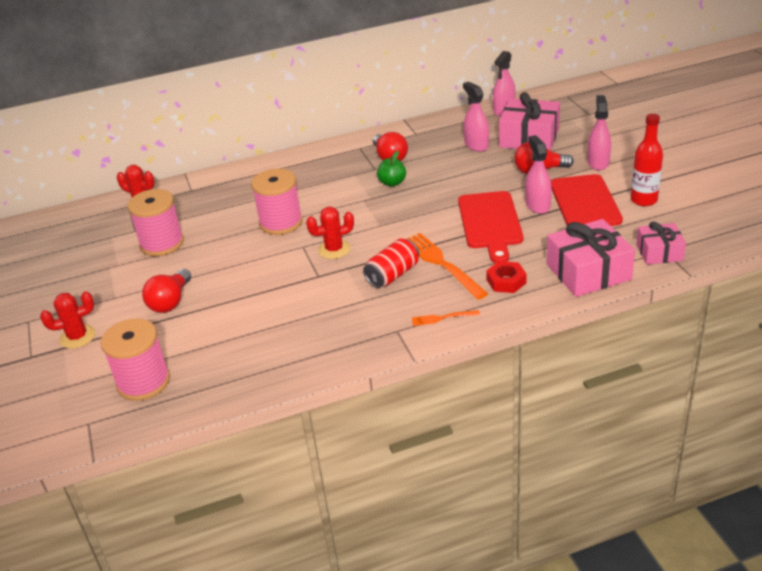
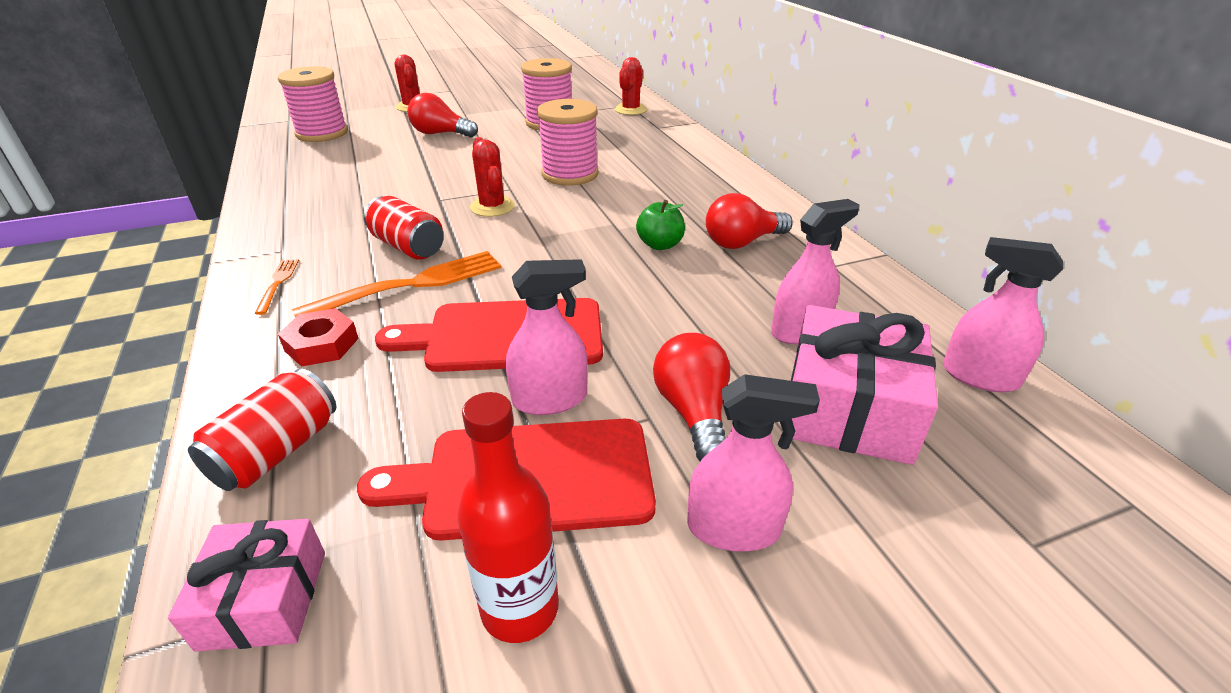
camera: 85 degrees right, 0 degrees up
pink gift [546,219,635,297] -> red can [188,368,336,491]

